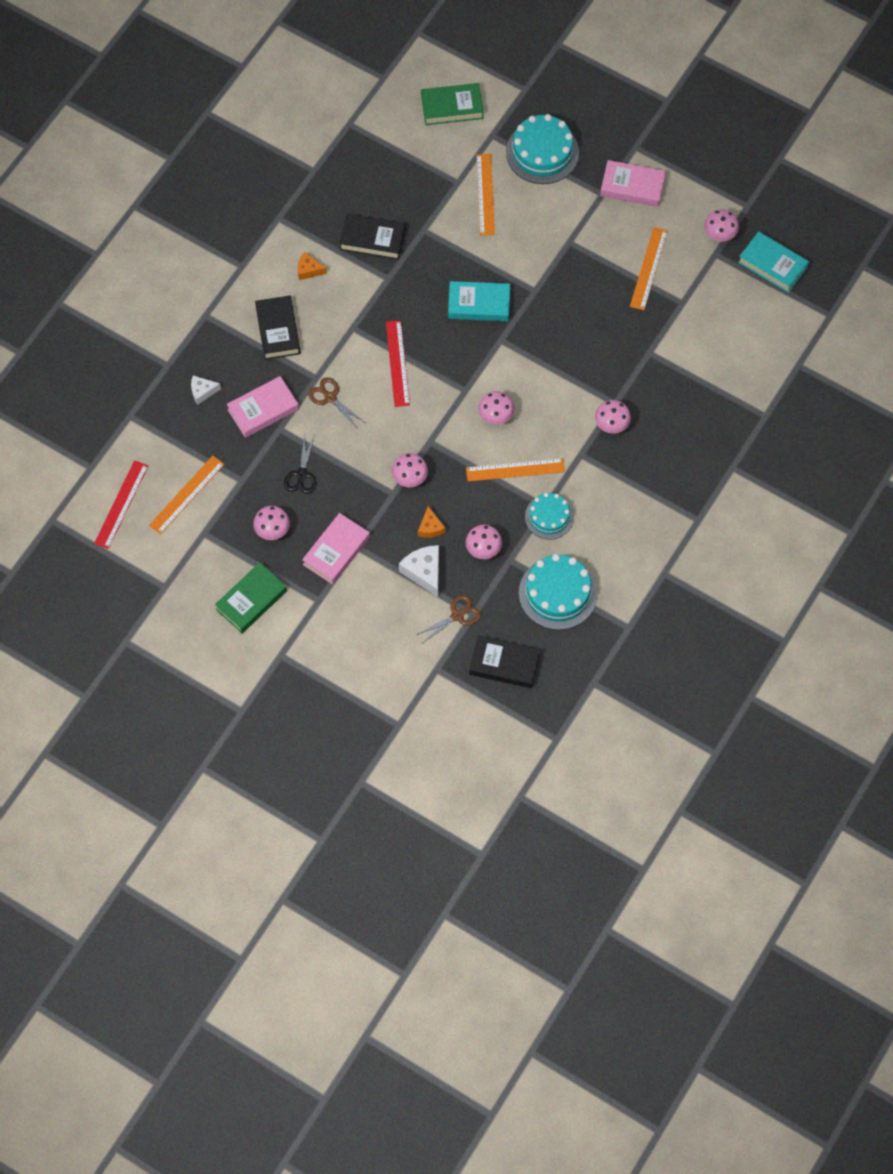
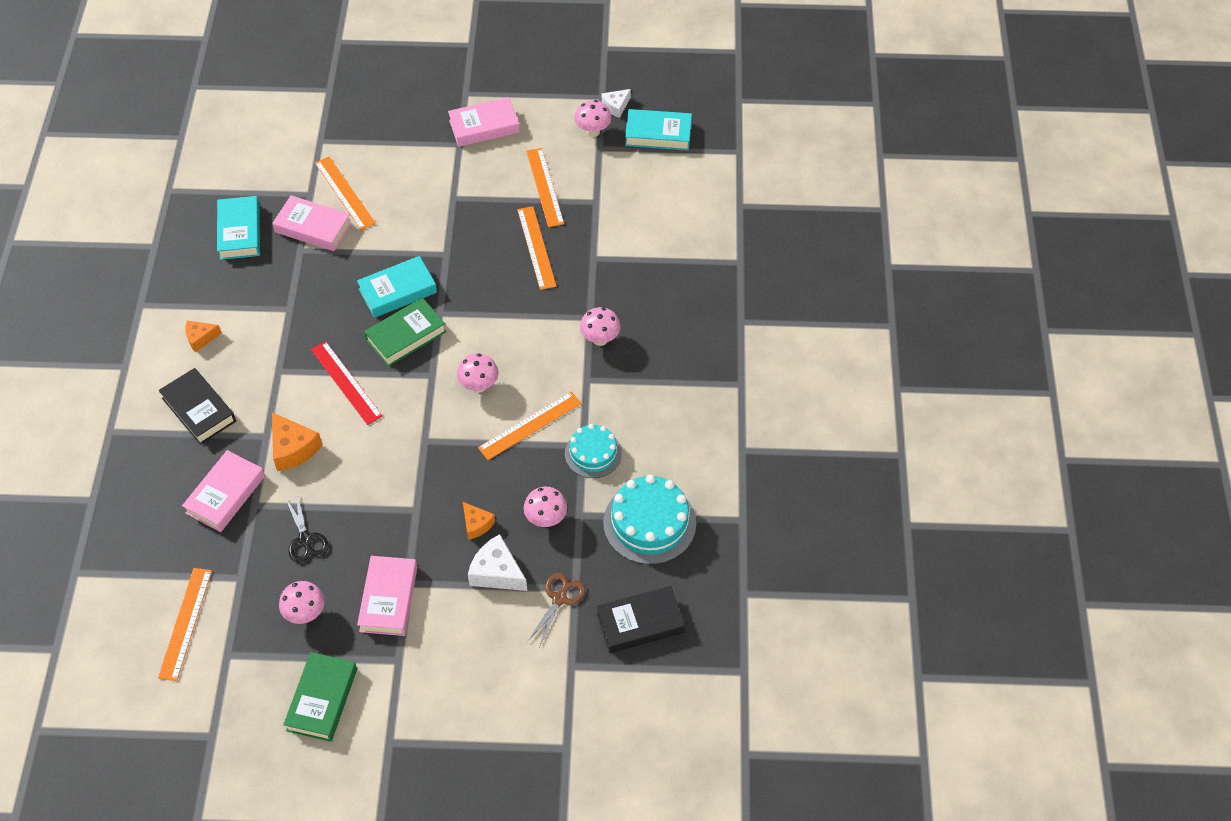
camera: 30 degrees left, 10 degrees down
red ruler [94,460,148,549] -> none
white cheese [191,376,221,405] -> white cheese moved to [602,89,631,118]
brown scissors [308,377,364,429] -> orange cheese [272,412,323,471]
black book [339,214,405,260] -> none
pink mushroom [392,453,428,487] -> none
green book [421,83,484,125] -> green book moved to [364,298,446,367]
turquoise cake [506,114,579,184] -> none
none -> turquoise book [217,196,260,260]
none -> pink book [272,195,352,251]
none -> orange ruler [517,206,556,290]

